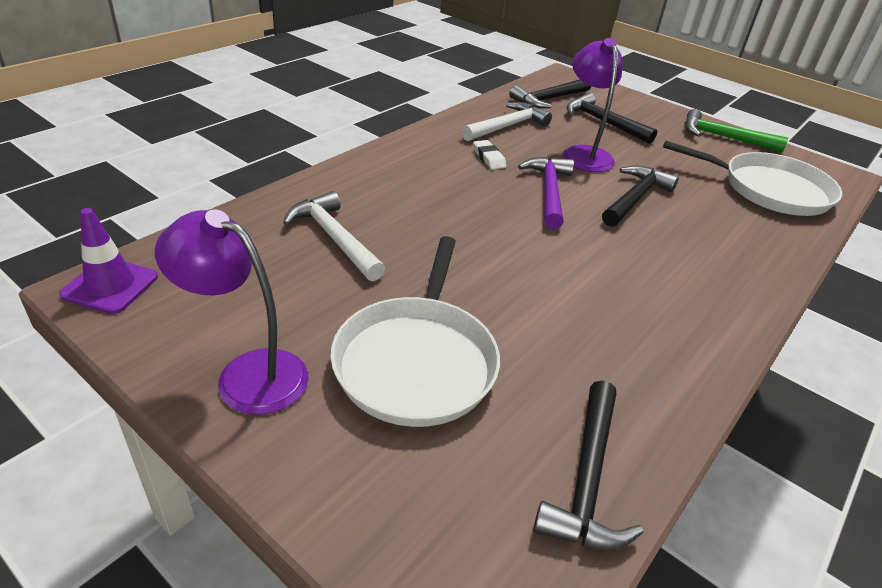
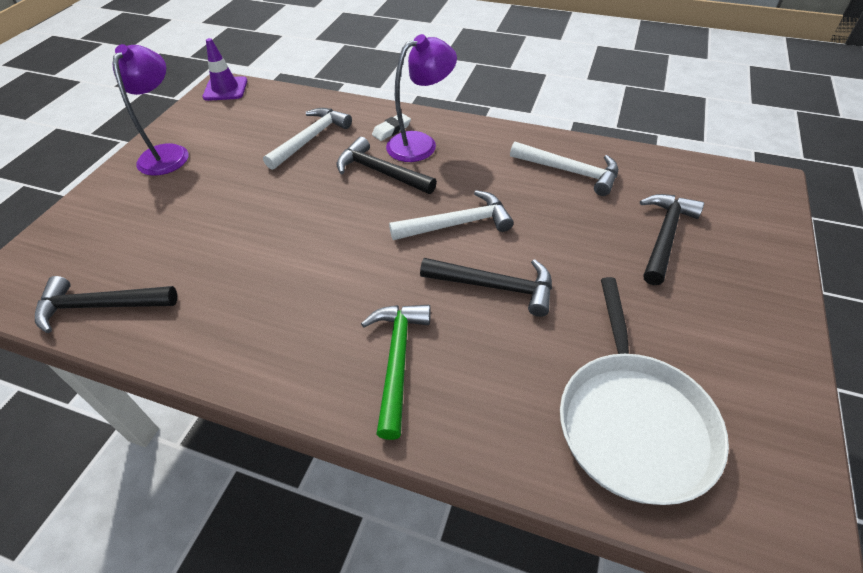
camera: 75 degrees right, 10 degrees up
white pan [330,236,500,427] -> none
white eraser [473,140,506,170] -> white eraser moved to [372,113,411,141]
black hammer [509,79,591,109] -> black hammer moved to [337,137,437,194]
purple hammer [518,157,574,229] -> white hammer [389,190,514,240]
purple lamp [563,38,623,172] -> purple lamp moved to [386,34,457,162]
green hammer [685,109,788,152] -> green hammer moved to [361,305,431,440]

